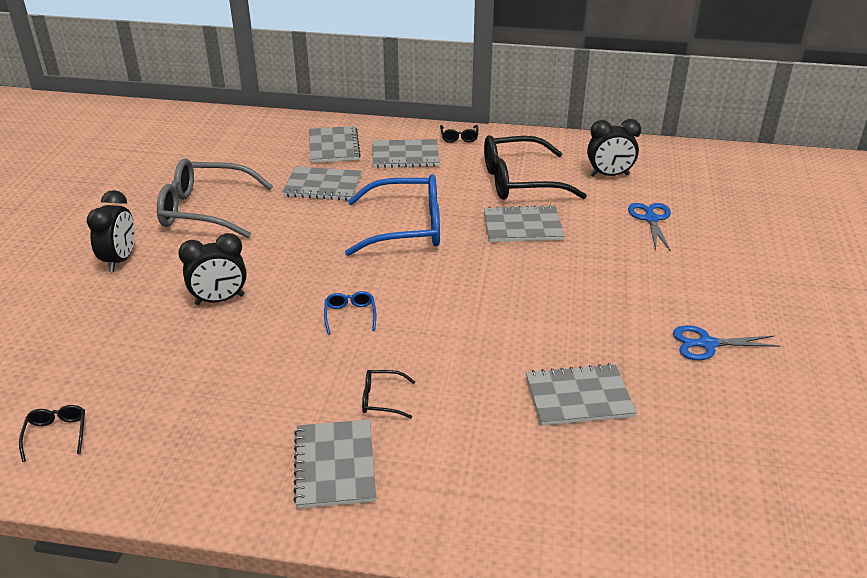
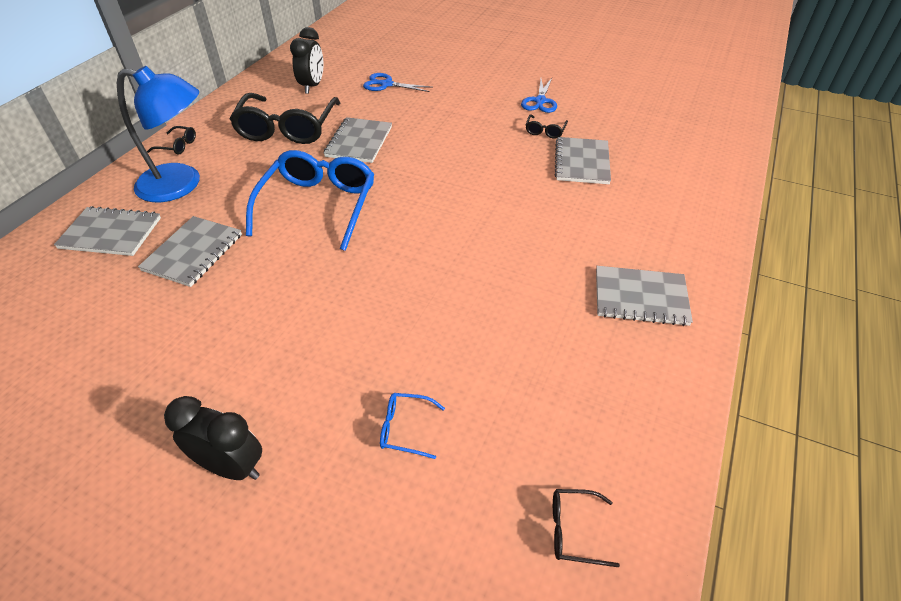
camera: 75 degrees left, 10 degrees up
grey glasses [157,158,273,238] -> none
black clock [178,233,247,305] -> none
blue glasses [324,291,376,335] -> blue glasses moved to [380,393,445,459]
black glasses [362,370,415,419] -> black glasses moved to [526,114,568,139]
grey notebook [372,139,440,168] -> blue lamp [117,66,200,202]

